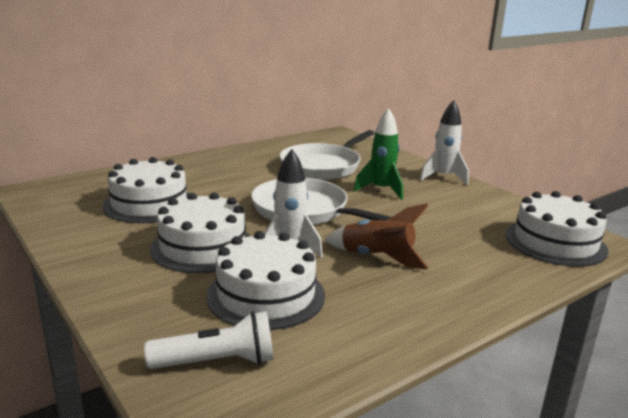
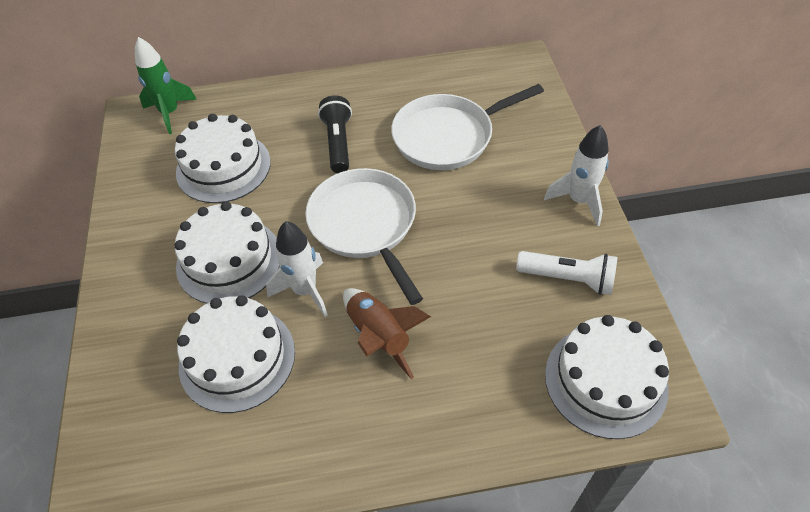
camera: 30 degrees right, 30 degrees up
white flashlight [144,311,273,369] -> white flashlight moved to [516,251,617,295]
green rocket [354,108,403,200] -> green rocket moved to [135,37,197,134]
none -> black flashlight [318,95,352,173]

